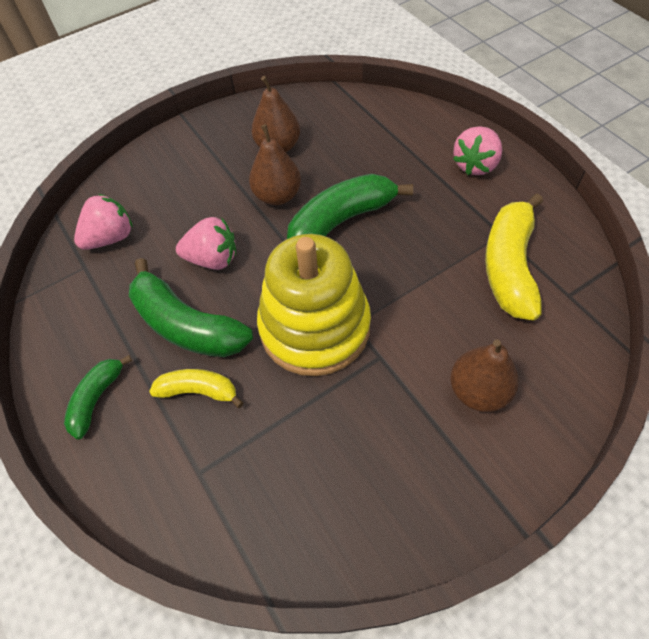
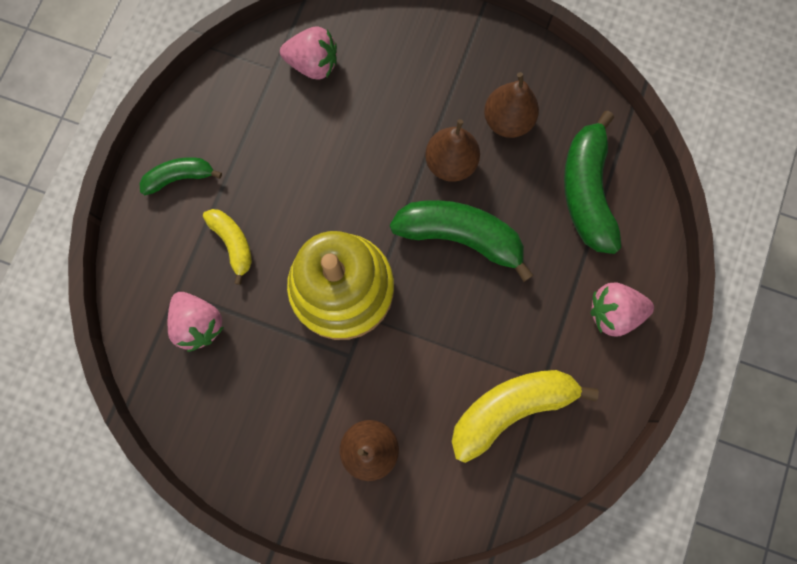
camera: 50 degrees right, 20 degrees up
green banana [129,258,253,357] -> green banana moved to [564,111,621,254]
pink strawberry [176,217,236,270] -> pink strawberry moved to [168,292,224,352]

